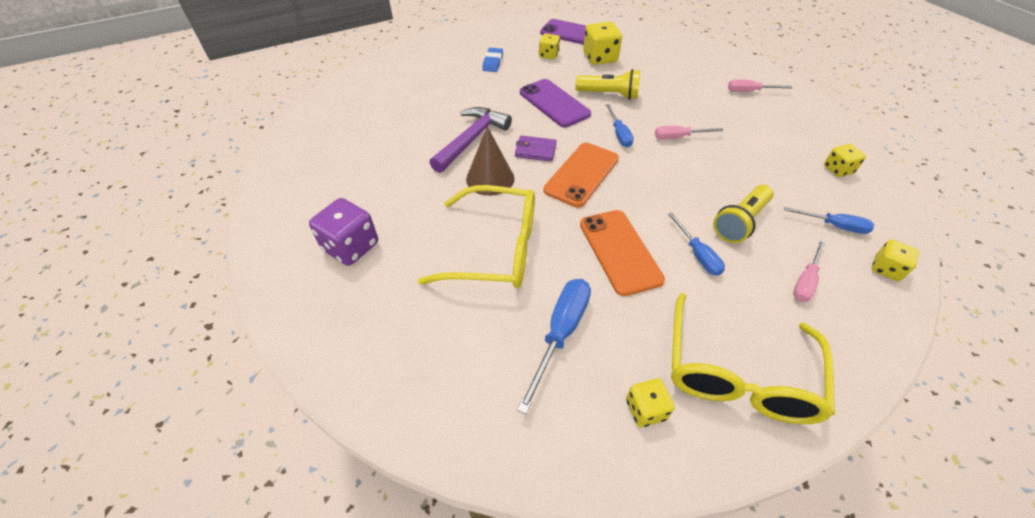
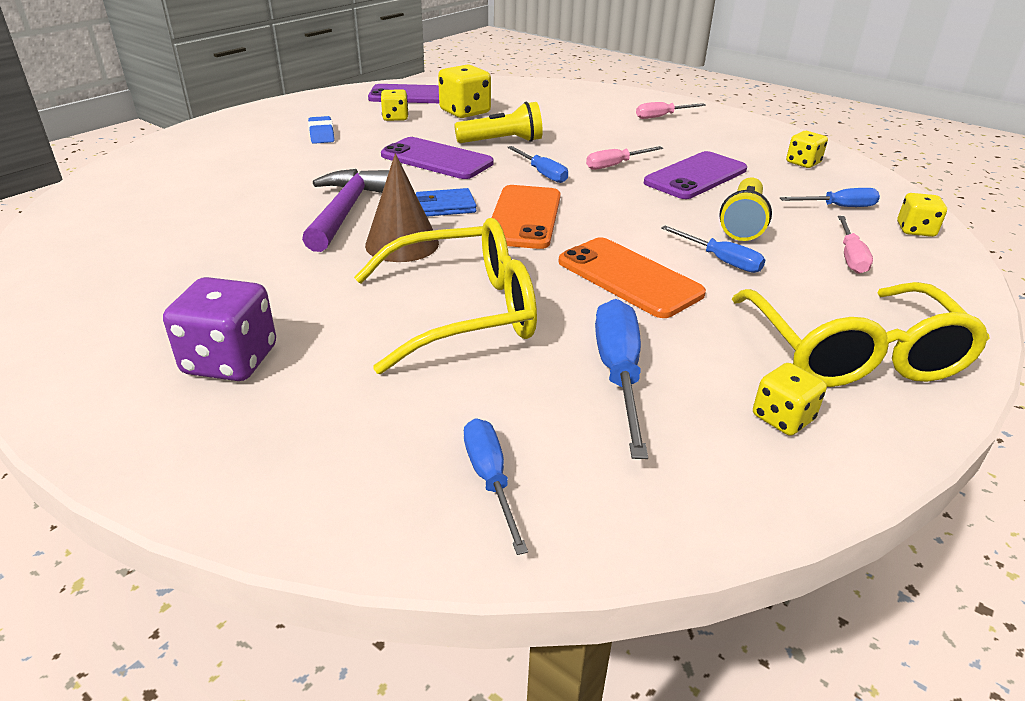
camera: 25 degrees left, 15 degrees down
purple wallet [515,135,557,162] -> blue wallet [416,188,477,217]
none -> blue screwdriver [464,418,528,555]
none -> purple phone [644,151,747,199]

